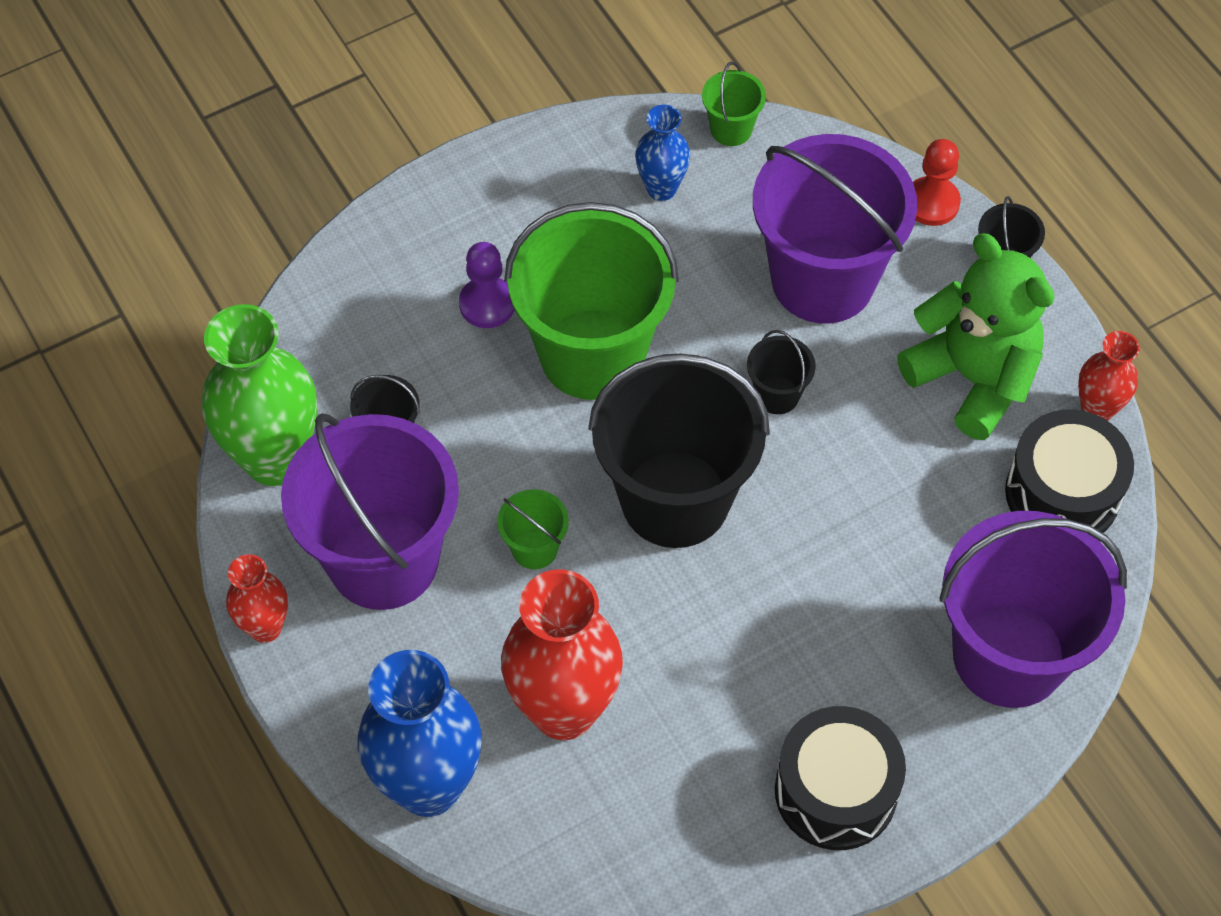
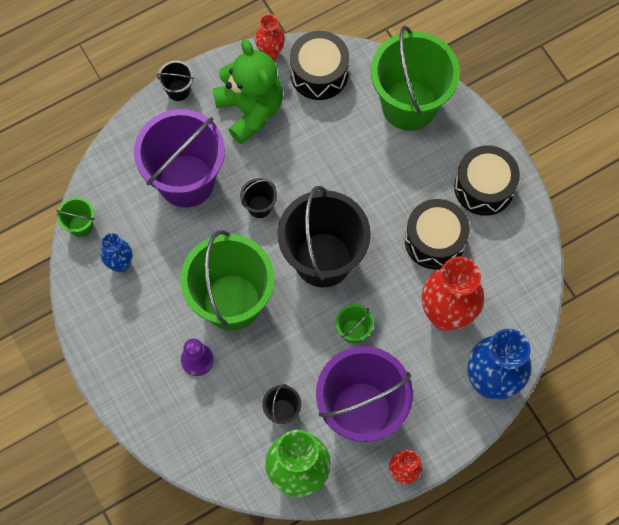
camera: 90 degrees left, 10 degrees up
green teddy bear [897,233,1054,440] -> green teddy bear turned 105 degrees clockwise [213,39,283,144]
red pawn [913,139,961,226] -> none
purple bucket [939,511,1127,708] -> green bucket [371,26,460,131]
none -> black drum [405,199,470,269]

